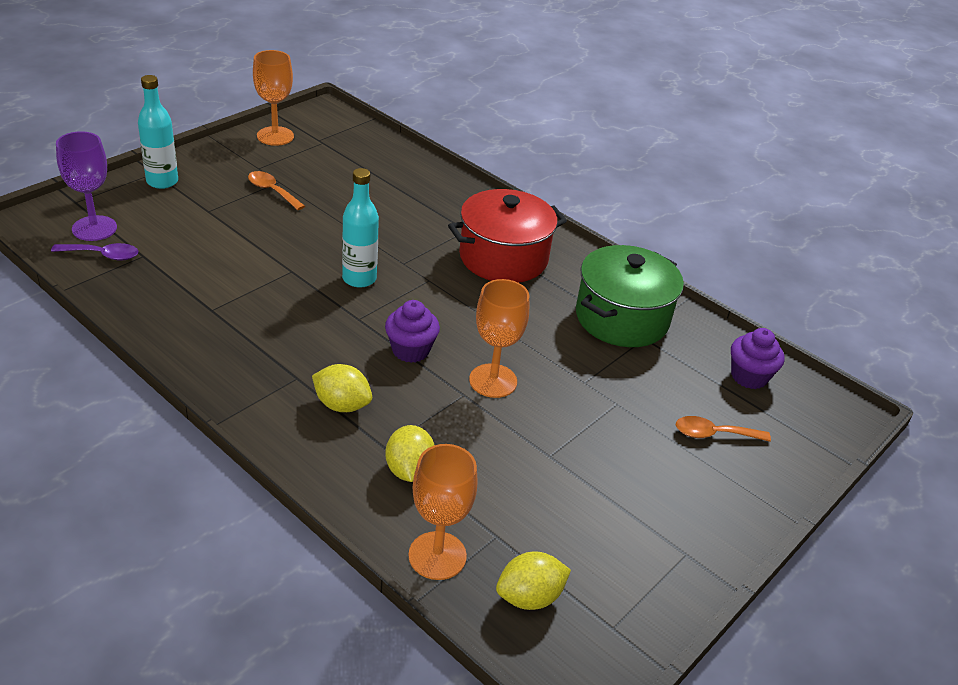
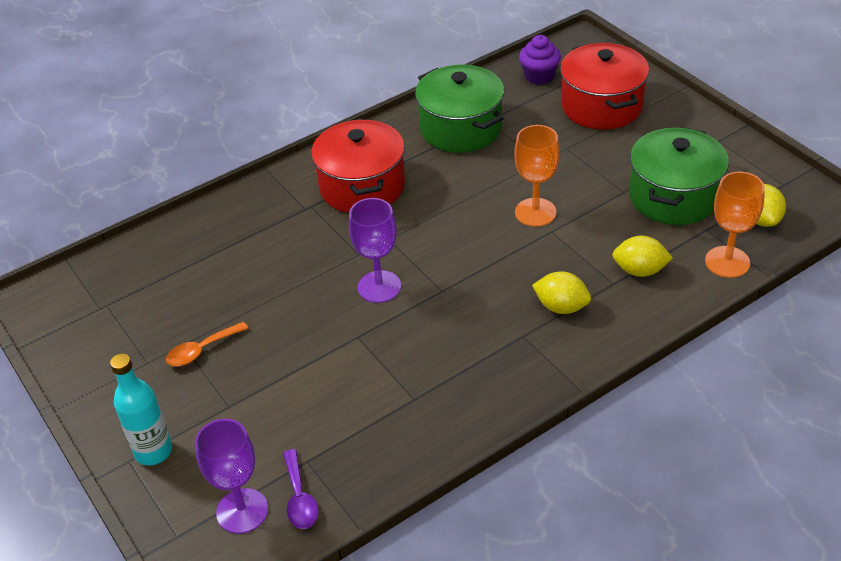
camera: 70 degrees left, 5 degrees up
purple spoon [51,243,138,261] -> purple spoon turned 150 degrees clockwise [283,449,318,529]
orange goblet [253,50,294,146] -> none
yellow lemon [312,364,372,412] -> yellow lemon turned 75 degrees clockwise [532,272,591,314]
turquoise bottle [342,168,379,288] -> purple goblet [349,198,401,303]
purple cupcake [385,300,440,363] -> none
orange spoon [676,416,771,442] -> red pot [560,43,649,130]
none -> green pot [629,127,729,225]

